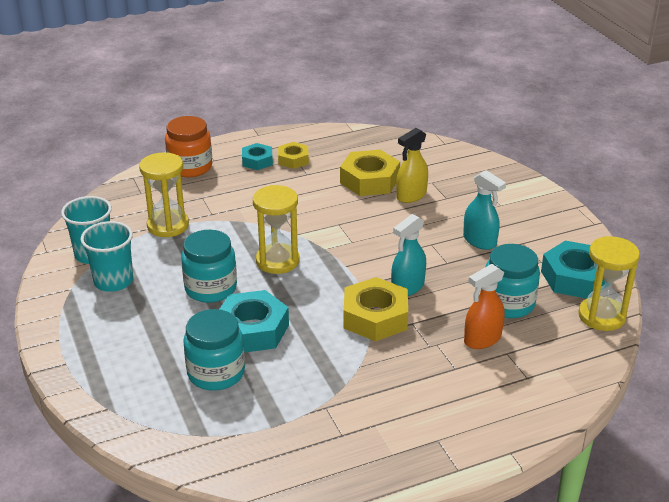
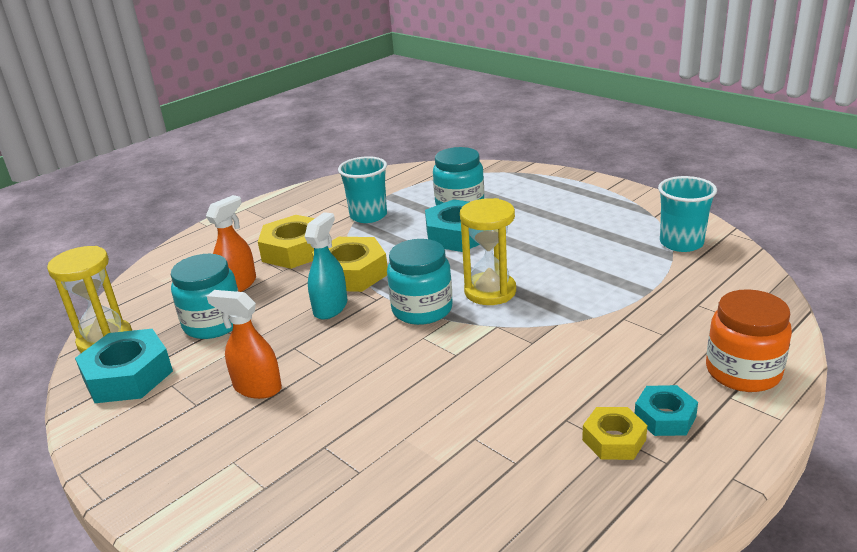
camera: 160 degrees right, 5 degrees down
turquoise cup [81,221,133,292] -> turquoise cup moved to [338,156,387,223]
yellow hourglass [139,152,189,237] -> none
turquoise jar [181,230,237,303] -> turquoise jar moved to [387,239,453,325]
yellow nut [340,150,400,196] -> yellow nut moved to [258,215,315,269]
yellow spray bottle [396,128,428,203] -> none
turquoise spray bottle [463,170,506,250] -> orange spray bottle [207,290,282,399]

